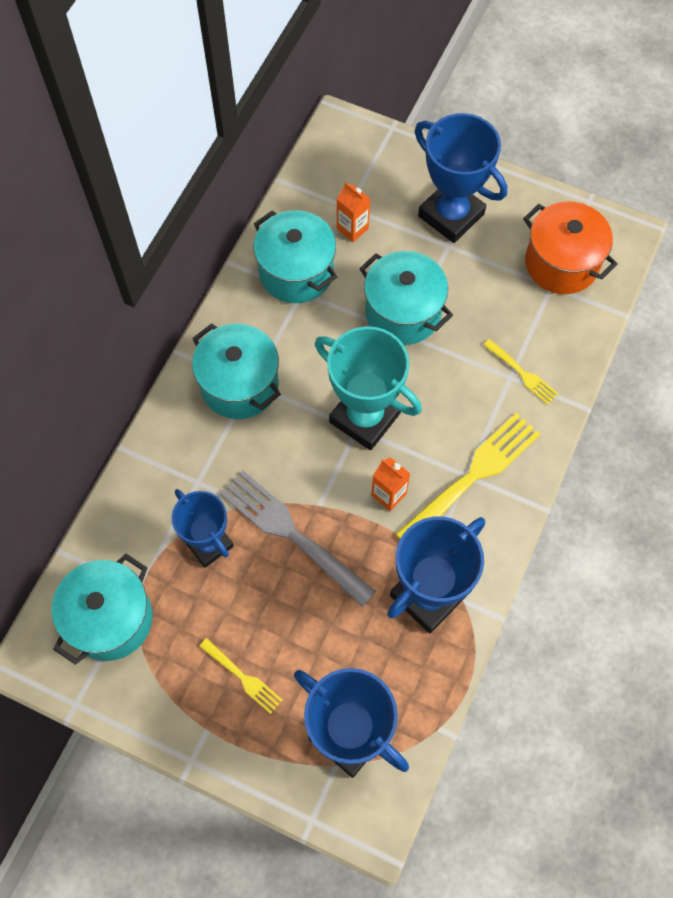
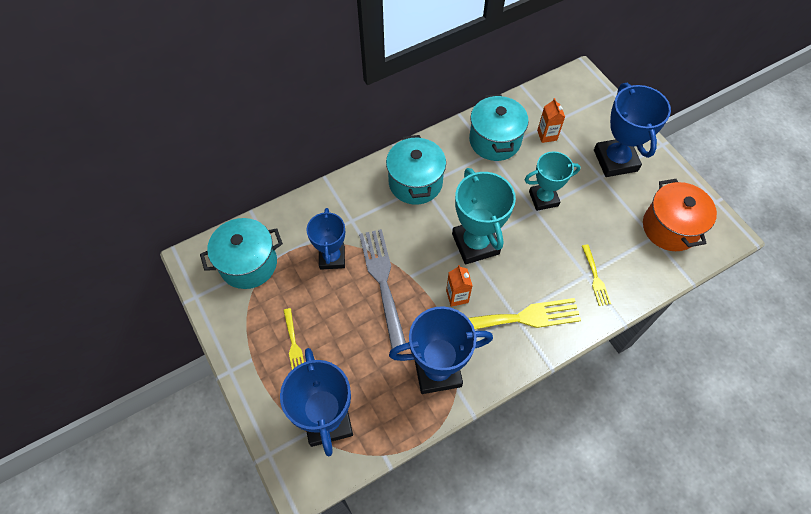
camera: 35 degrees right, 5 degrees down
turquoise pot [359,251,453,345] -> turquoise trophy [524,151,581,211]

